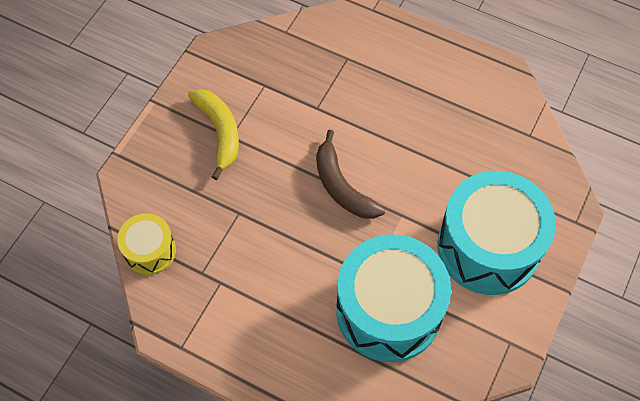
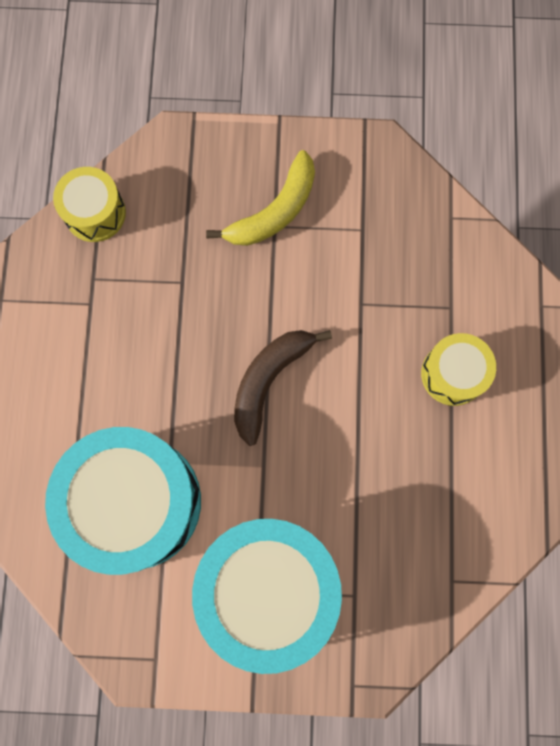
camera: 65 degrees right, 15 degrees up
none -> yellow drum [421,333,496,406]

